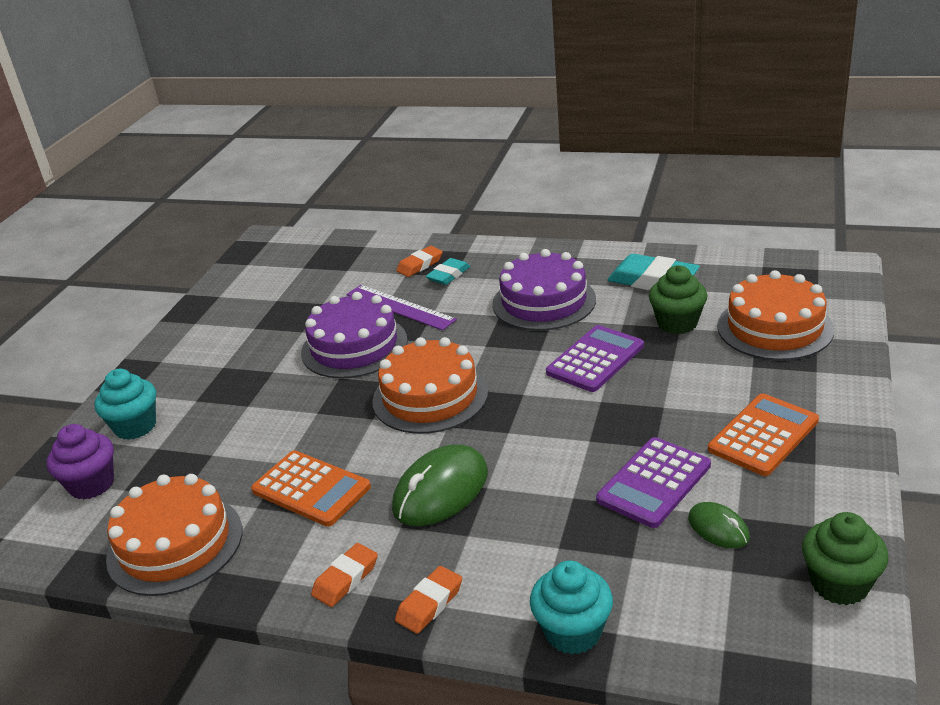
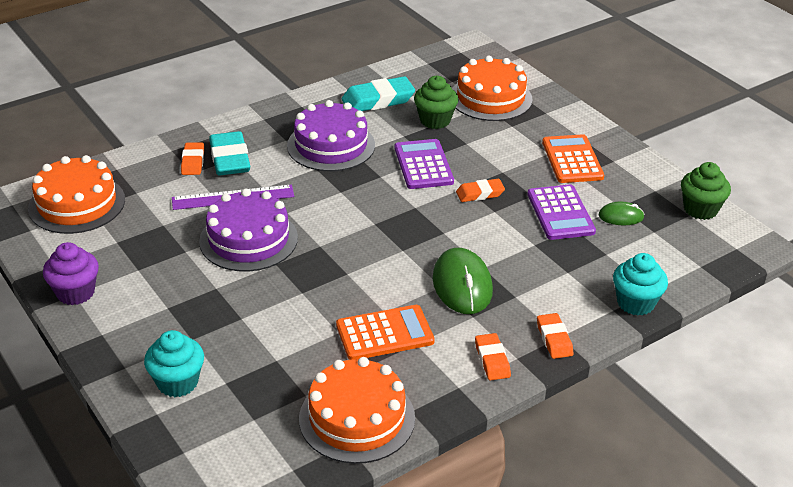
camera: 55 degrees left, 5 degrees up
purple cupcake [47,424,114,500] -> purple cupcake moved to [43,242,99,305]
orange cake [372,337,488,434] -> orange cake moved to [28,155,125,234]
turquoise eraser [426,258,470,285] -> turquoise eraser [210,131,250,175], size x1.69
none -> orange eraser [456,179,505,202]

